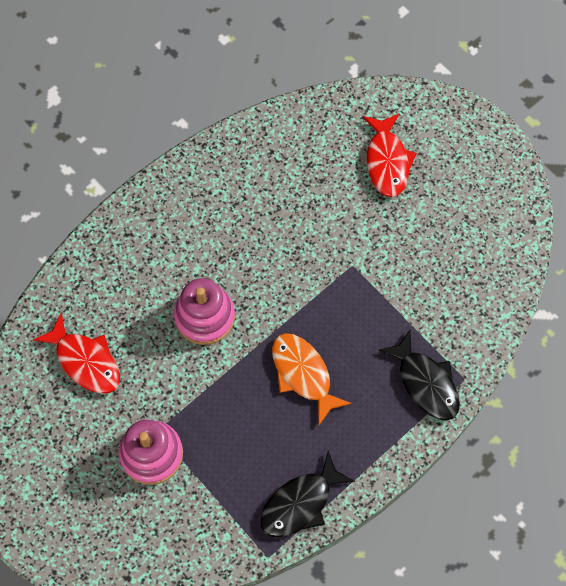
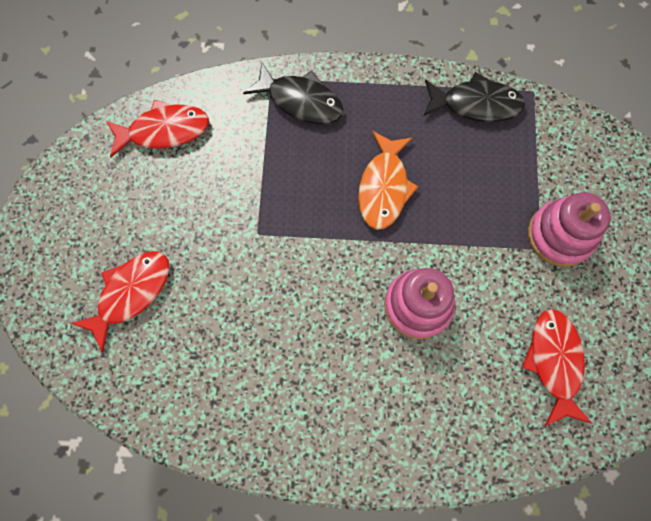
camera: 135 degrees left, 5 degrees up
black fish [378,330,460,420] -> black fish turned 105 degrees clockwise [243,63,344,124]
none -> red fish [106,100,209,158]

